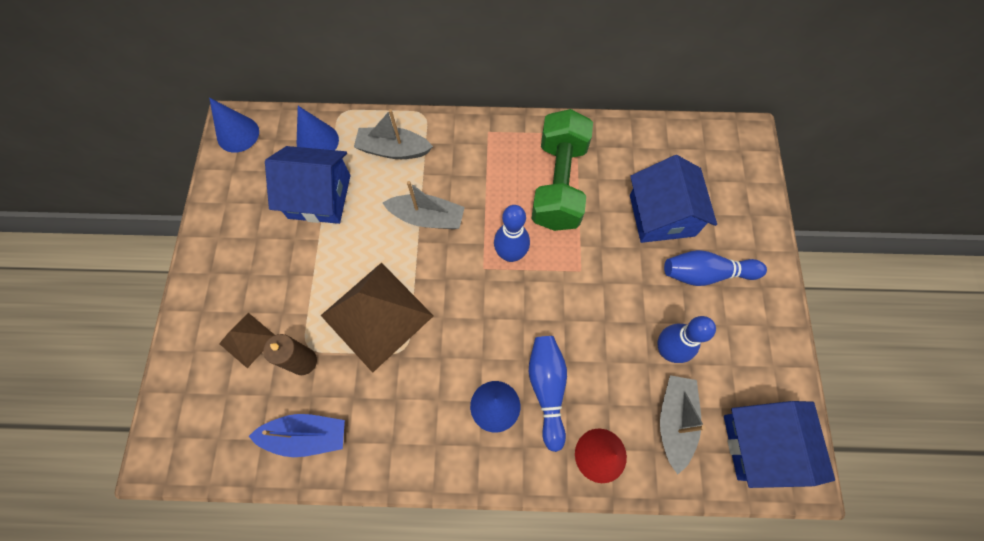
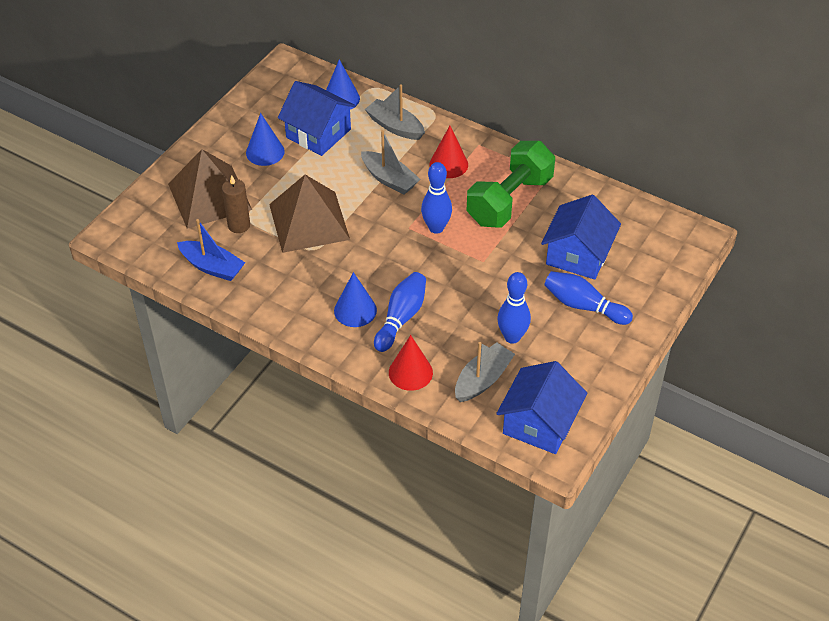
camera: 30 degrees right, 20 degrees down
blue cone [209,98,259,153] -> blue cone moved to [246,113,285,166]
brown pyramid [219,313,275,368] -> brown pyramid [168,149,252,229], size x2.02
none -> red cone [430,126,468,178]

